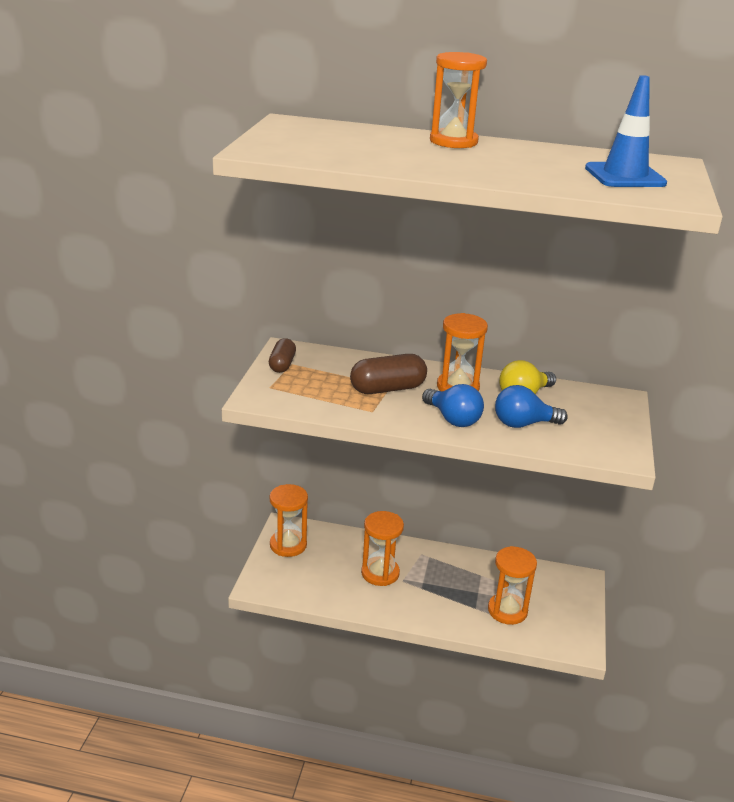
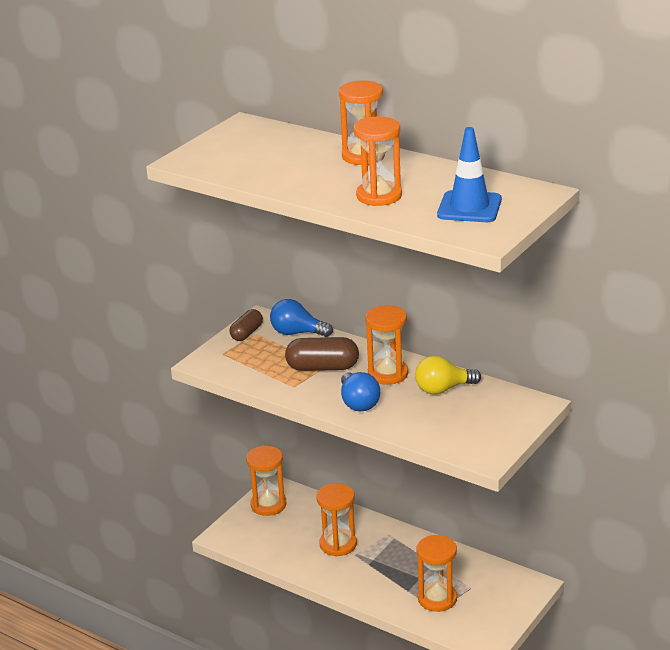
camera: 25 degrees right, 0 degrees up
blue light bulb [495,385,568,428] -> blue light bulb moved to [270,299,333,337]
none -> orange hourglass [353,117,402,206]

